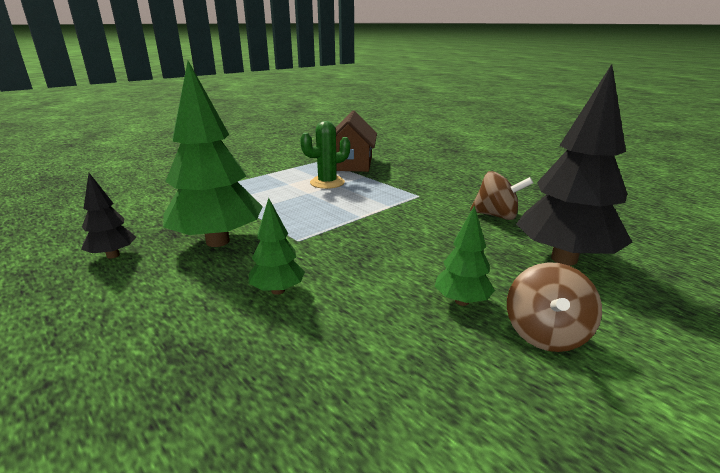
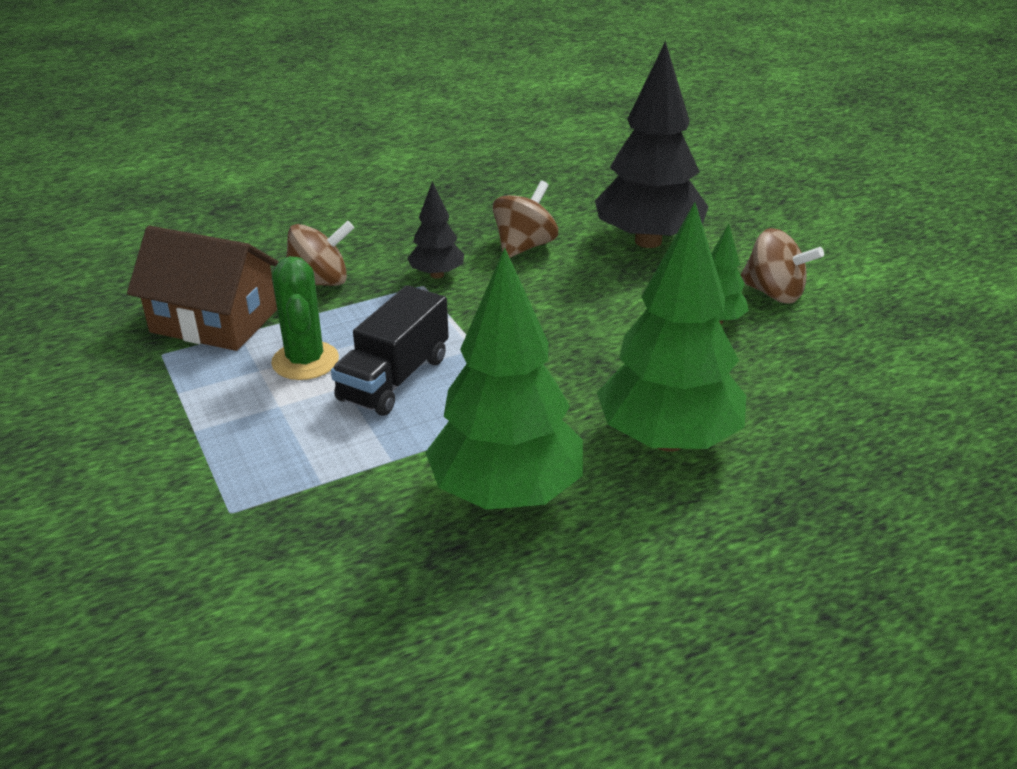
camera: 75 degrees left, 10 degrees up
black tree [81,173,136,259] -> black tree moved to [407,181,464,279]
green tree [249,198,305,295] -> green tree [597,202,746,452], size x2.06
none -> brown spinning top [286,221,354,286]
none -> black truck [331,285,449,416]

